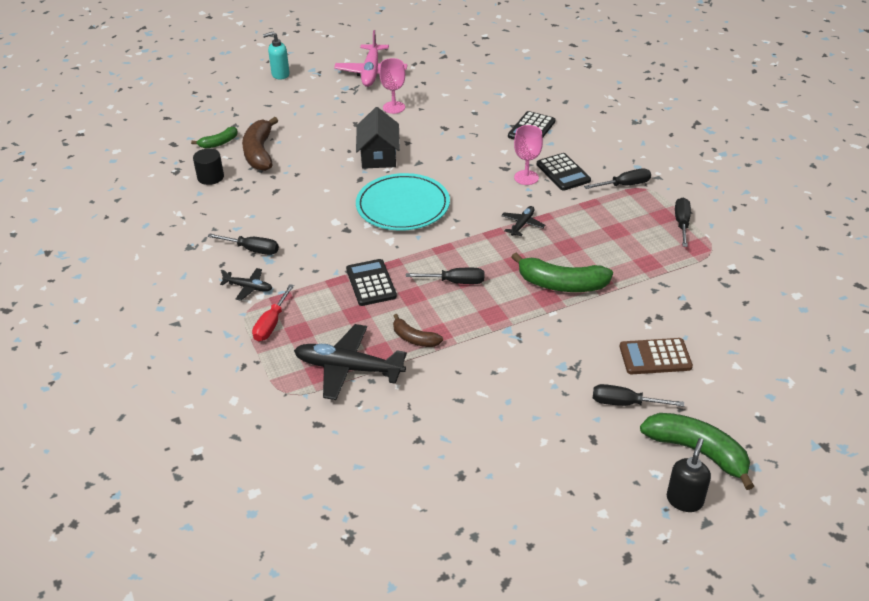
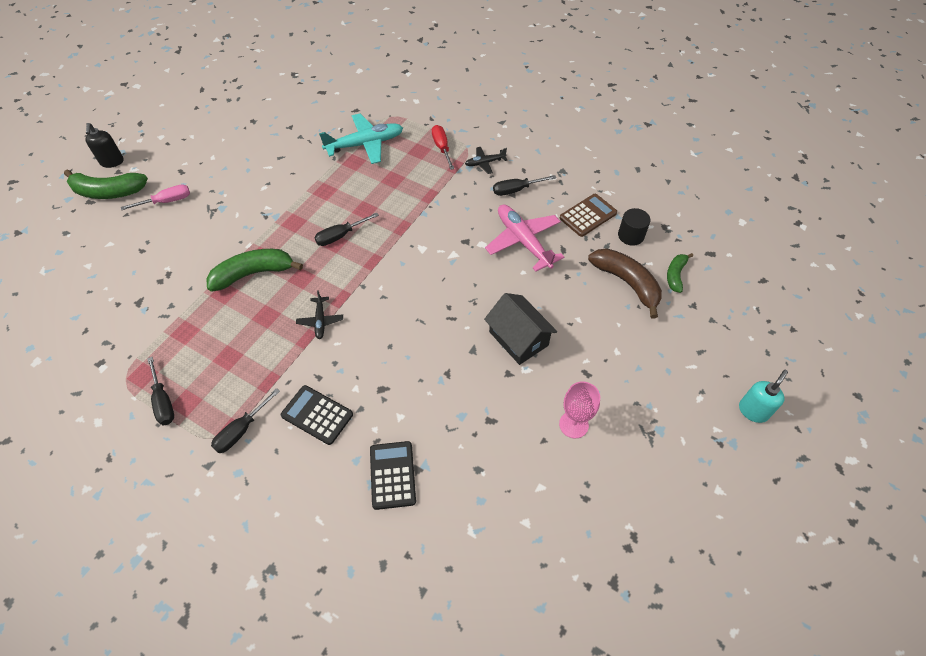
camera: 145 degrees right, 15 degrees up
black plane [294,324,407,400] -> turquoise plane [319,113,403,164]
pink plane [334,30,407,87] -> pink plane moved to [485,205,564,272]
black calculator [346,259,397,306] -> none
turquoise plate [356,173,450,231] -> none
brown banana [393,314,443,347] -> none
pink goblet [514,125,543,185] -> none
black screwdriver [593,384,684,407] -> pink screwdriver [121,184,190,210]
brown calculator [620,338,693,374] -> brown calculator moved to [560,194,617,237]

